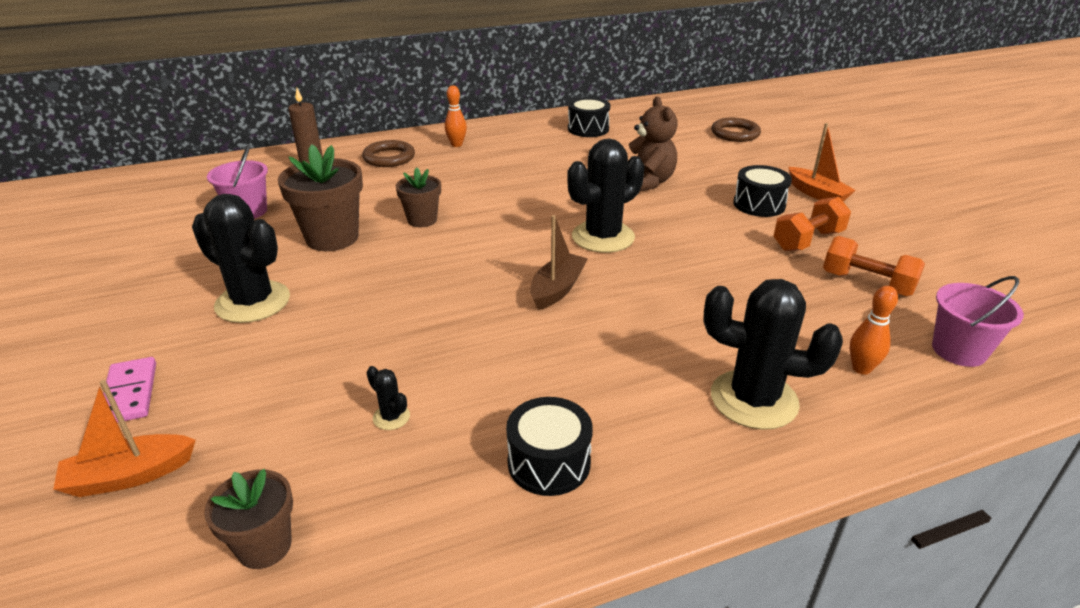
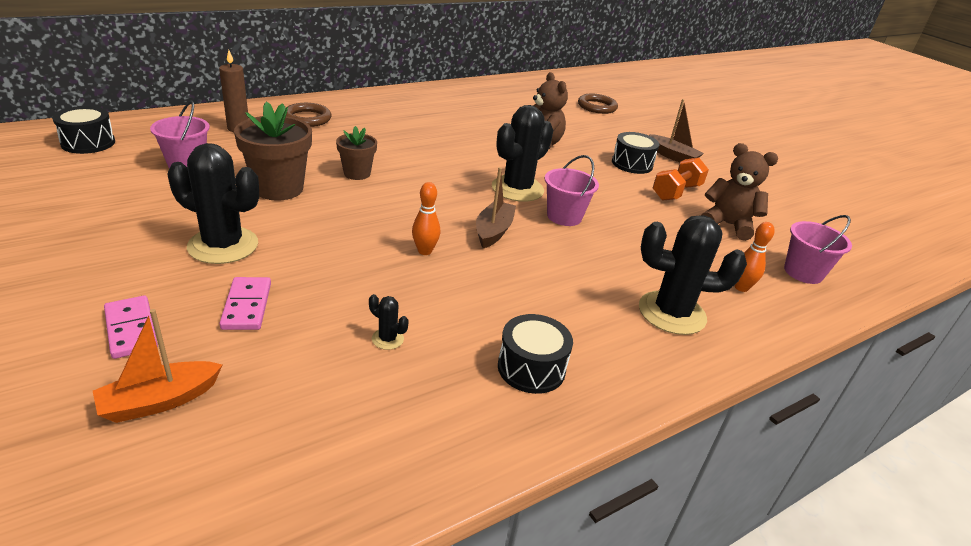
camera: 15 degrees left, 0 degrees up
brown flower pot [204,469,293,569] -> none
orange bowling pin [445,85,467,147] -> orange bowling pin moved to [412,182,440,255]
black drum [568,97,610,137] -> black drum moved to [52,106,115,154]
orange boat [788,123,856,202] -> brown boat [649,99,704,162]
orange dumbbell [823,236,925,296] -> brown teddy bear [701,143,778,241]
none -> pink domino [219,277,271,330]
none -> pink bucket [545,155,599,226]

